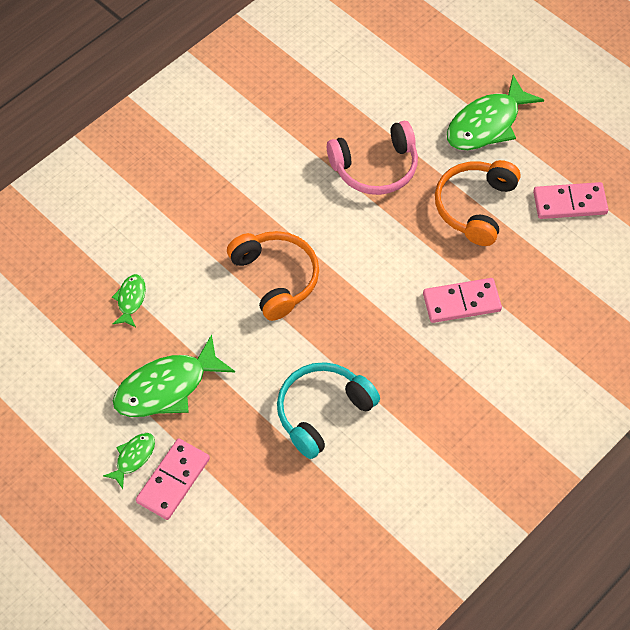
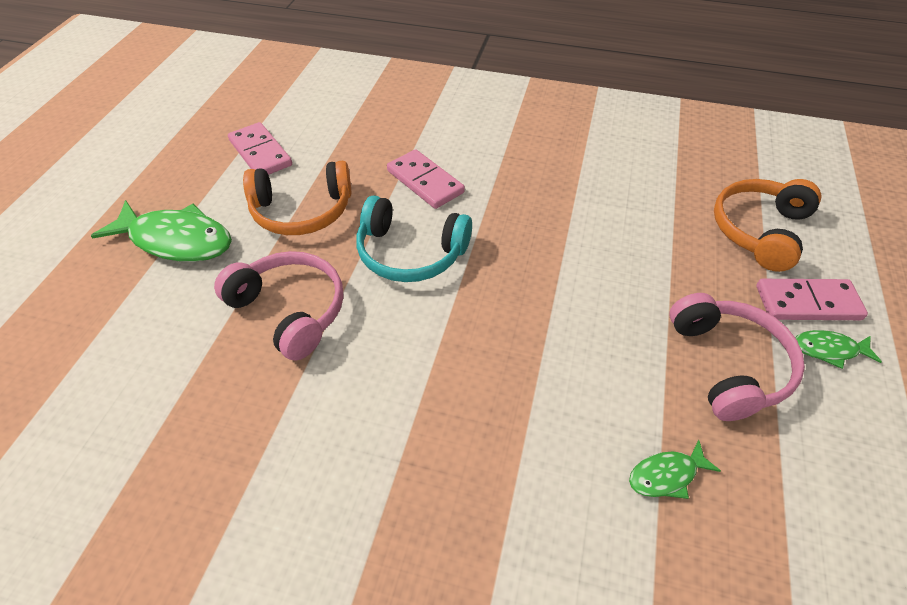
camera: 120 degrees left, 10 degrees down
green fish [113,334,235,417] -> pink headphones [669,293,805,421]
orange headphones [227,231,319,321] -> orange headphones moved to [714,179,821,272]
turquoise headphones [277,362,380,459] -> turquoise headphones moved to [356,195,472,282]

